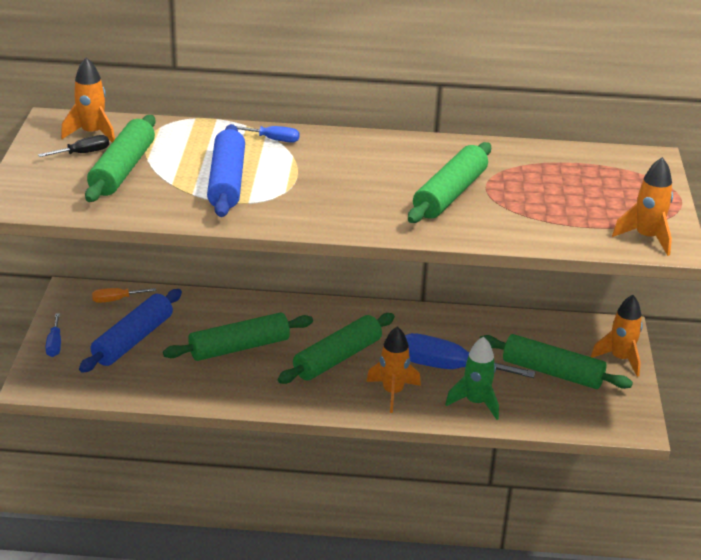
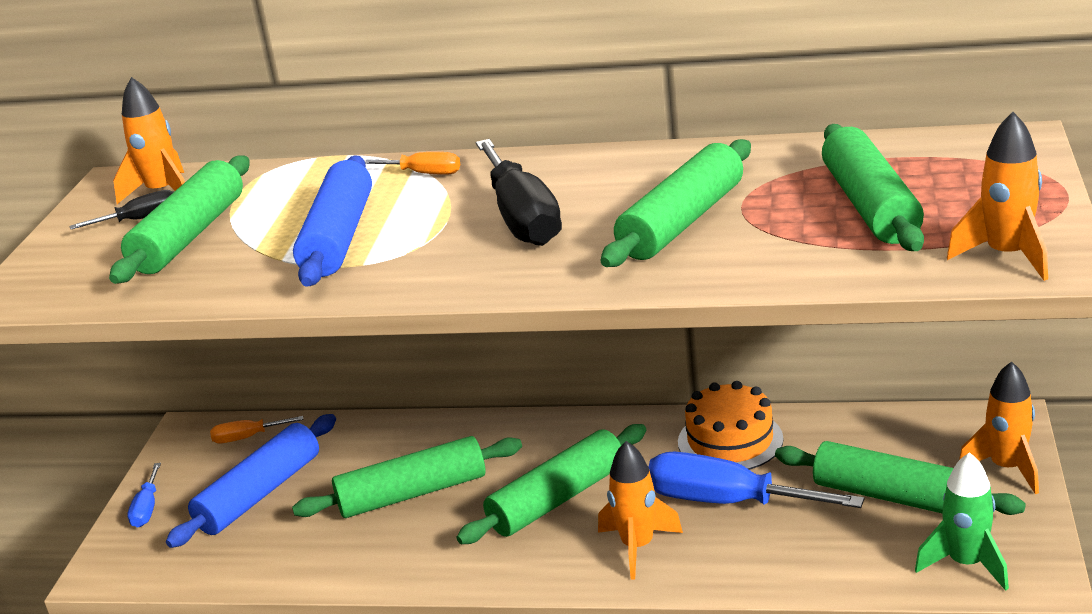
camera: 10 degrees right, 5 degrees down
blue screwdriver [236,126,300,143] -> orange screwdriver [363,152,460,175]
green rocket [445,336,499,420] -> green rocket moved to [915,452,1009,591]
none -> black screwdriver [476,139,562,246]
none -> orange cake [678,381,783,470]
none -> green rolling pin [822,124,924,251]

